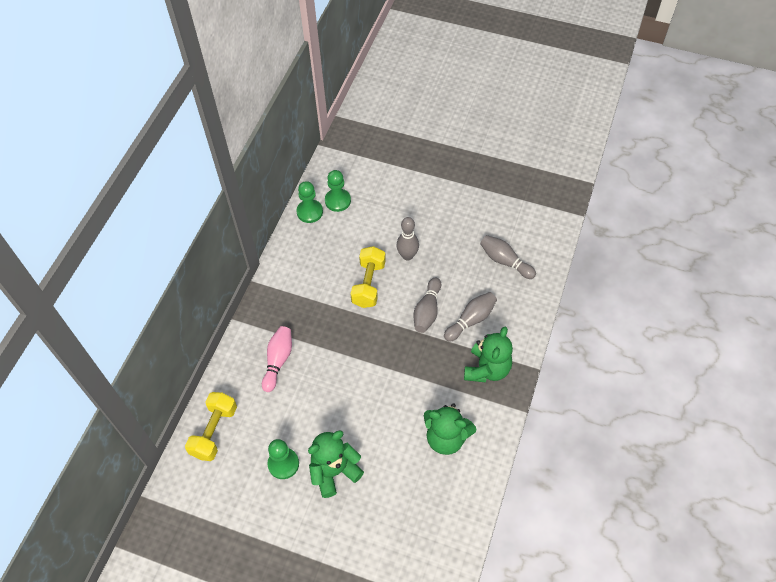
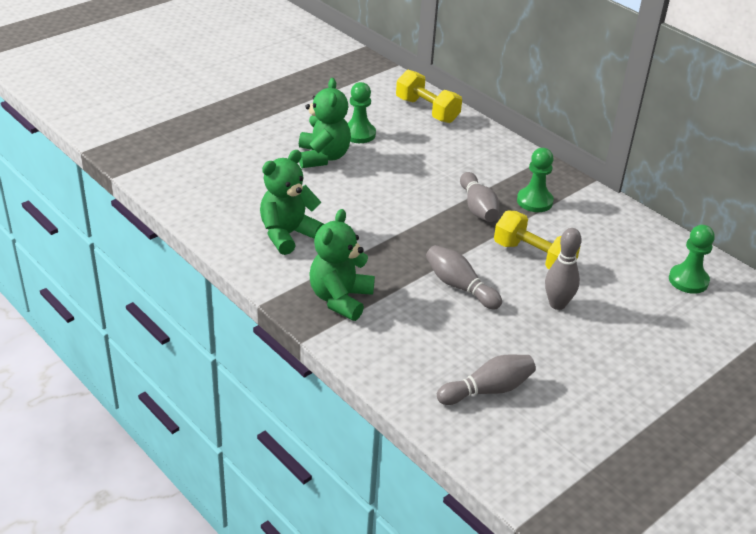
camera: 115 degrees right, 20 degrees down
pink bowling pin [262,326,292,392] -> none
green pawn [297,181,323,223] -> green pawn moved to [517,148,554,212]
grey bowling pin [444,292,497,342] -> grey bowling pin moved to [460,172,499,222]
green teddy bear [464,326,513,383] -> green teddy bear turned 60 degrees clockwise [310,209,375,321]

